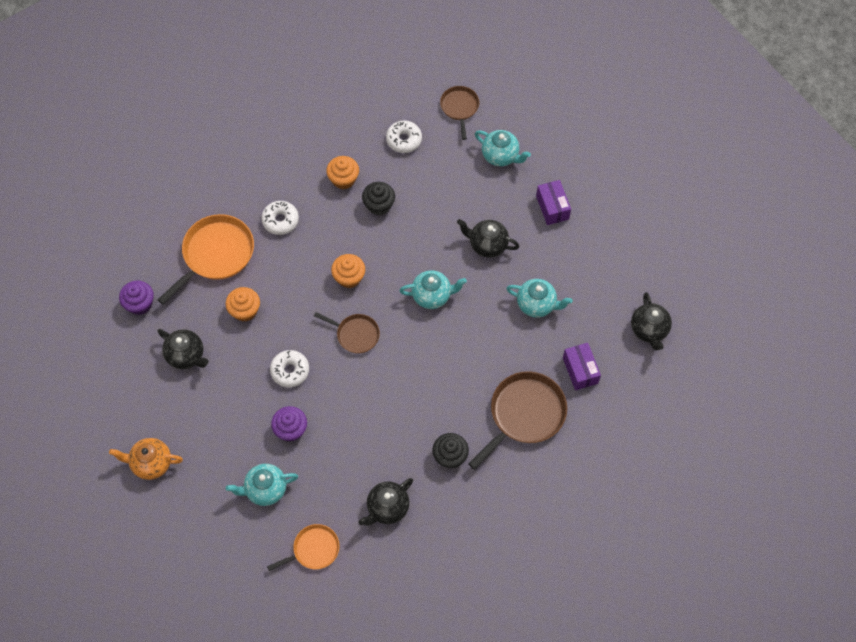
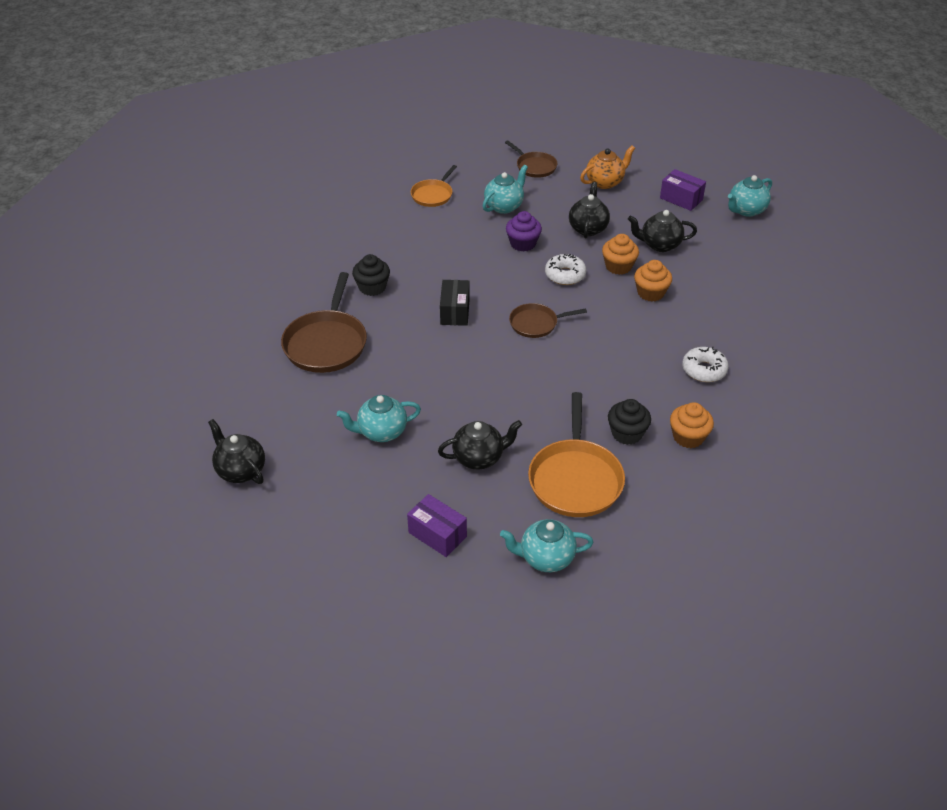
camera: 145 degrees right, 20 degrees down
purple cupcake [119,281,154,315] -> none
orange pan [158,214,254,305] -> orange pan moved to [528,392,625,517]
orange cupcake [331,254,365,288] -> orange cupcake moved to [602,234,639,275]
black teapot [359,478,413,526] -> black teapot moved to [569,182,610,238]
white donut [386,121,422,153] -> none
turquoise teapot [399,270,467,309] -> turquoise teapot moved to [728,175,772,217]
brown pan [440,86,479,140] -> brown pan moved to [505,140,557,178]
purple box [563,343,601,390] -> purple box moved to [660,169,706,211]
none -> black box [440,280,470,326]

